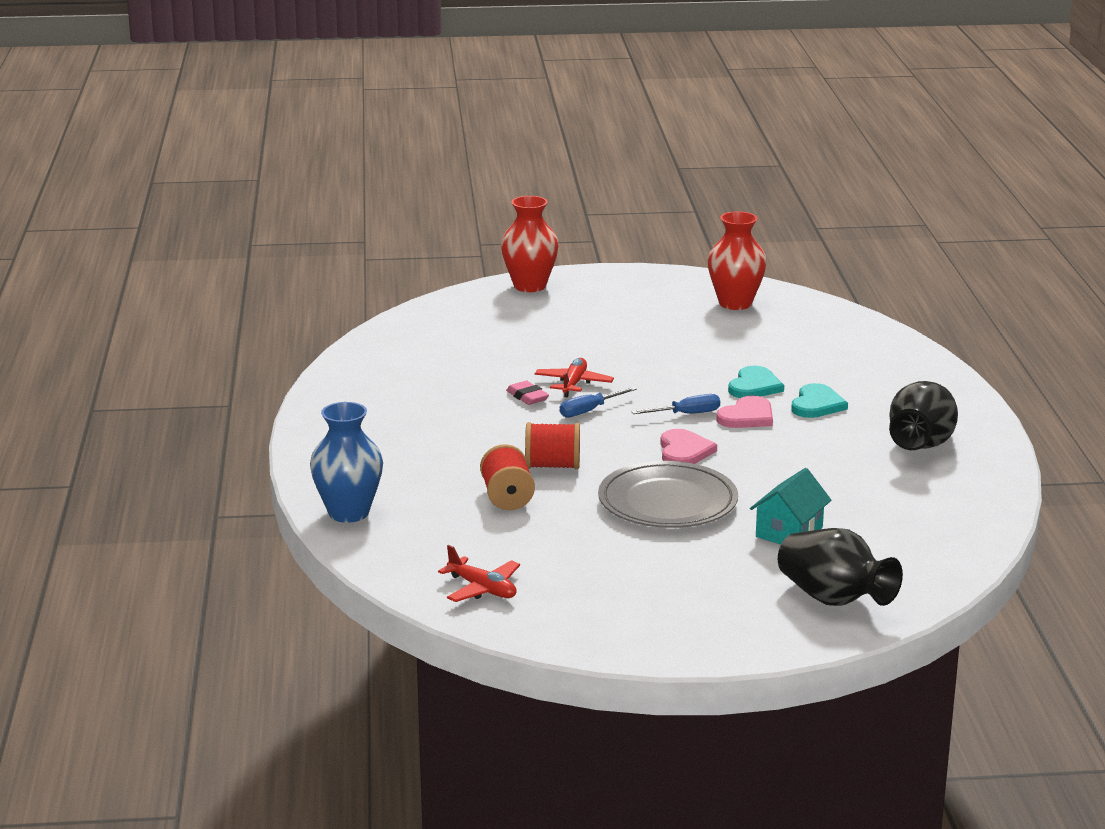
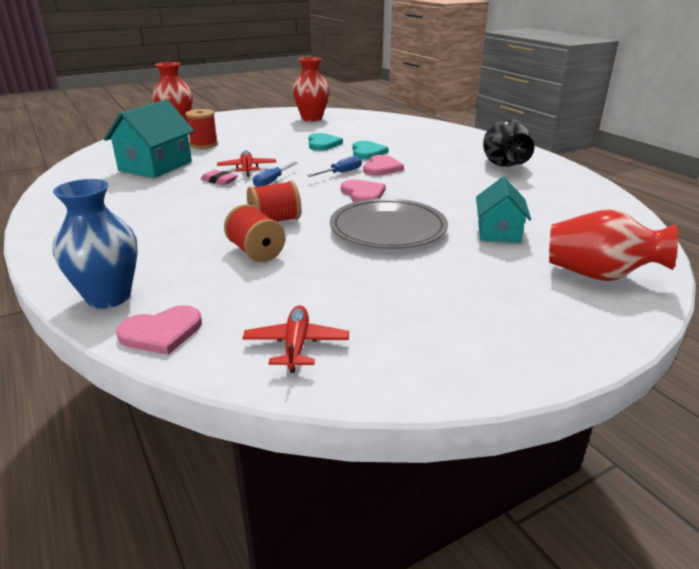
camera: 25 degrees left, 5 degrees up
red plane [438,545,520,602] -> red plane turned 105 degrees counterclockwise [242,305,349,373]
black vase [778,528,903,606] -> red vase [549,209,678,281]
turquoise heart [791,383,848,418] -> turquoise heart moved to [309,133,343,151]
none -> turquoise house [104,99,194,178]
none -> pink heart [116,305,202,355]
none -> red spool [185,109,218,149]

